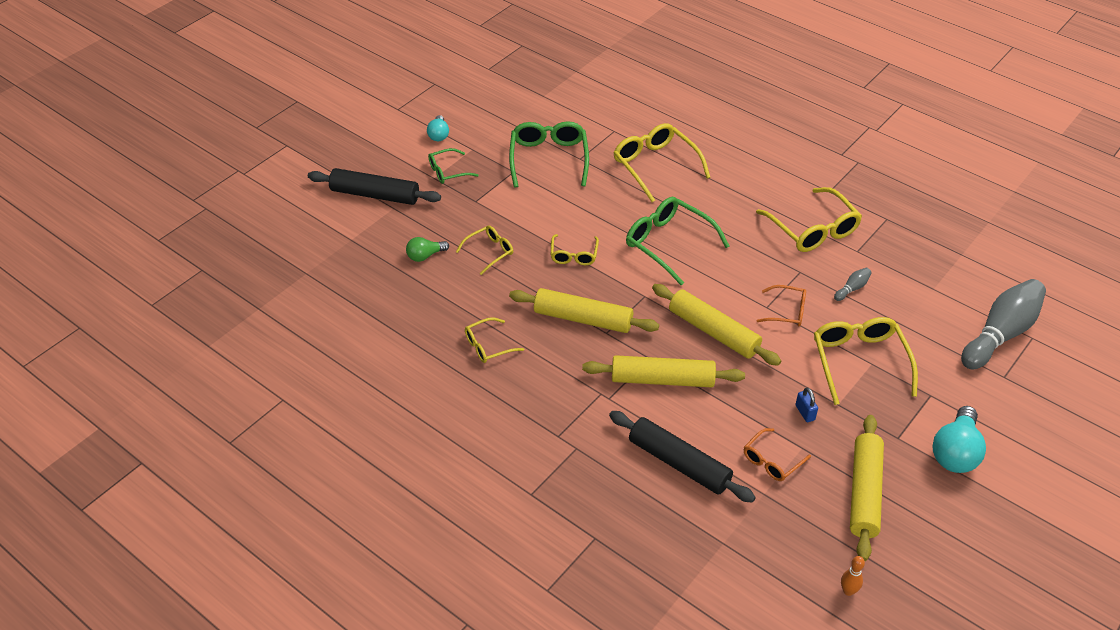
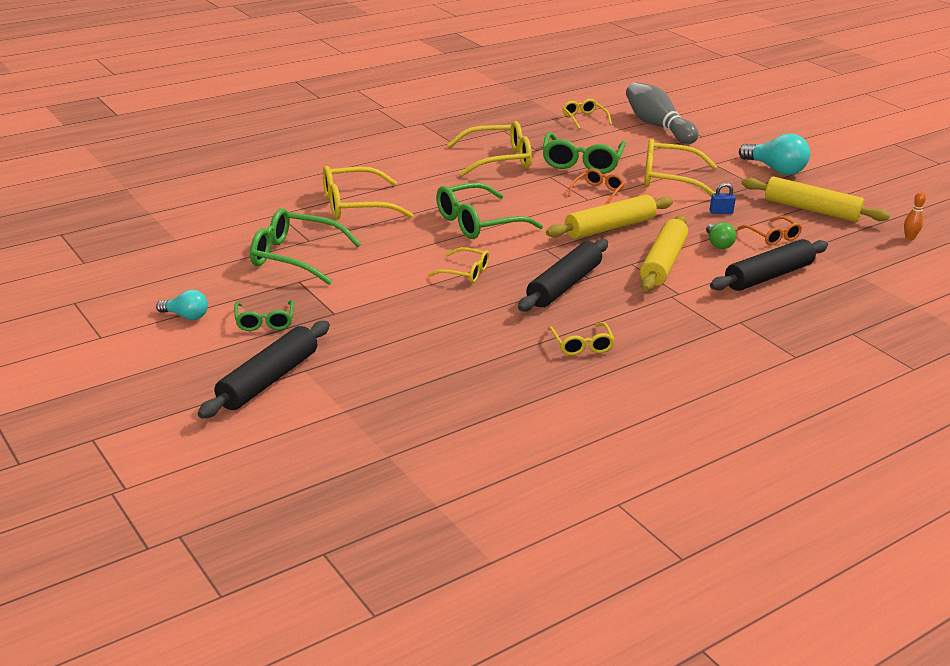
camera: 75 degrees left, 15 degrees down
green light bulb [406,237,449,262] -> green light bulb moved to [706,222,736,249]
yellow glasses [456,225,513,275] -> yellow glasses moved to [563,99,612,129]
yellow rolling pin [509,288,659,333] -> black rolling pin [518,239,608,312]
grey bowling pin [834,268,871,301] -> green glasses [542,132,626,174]

